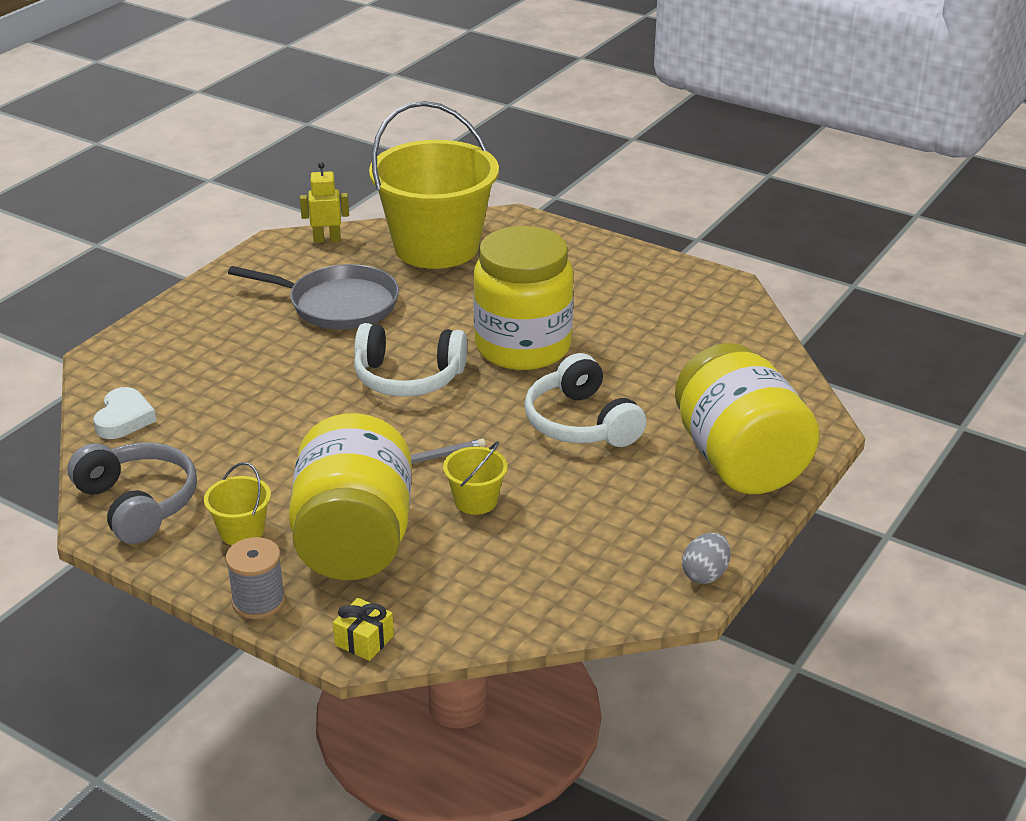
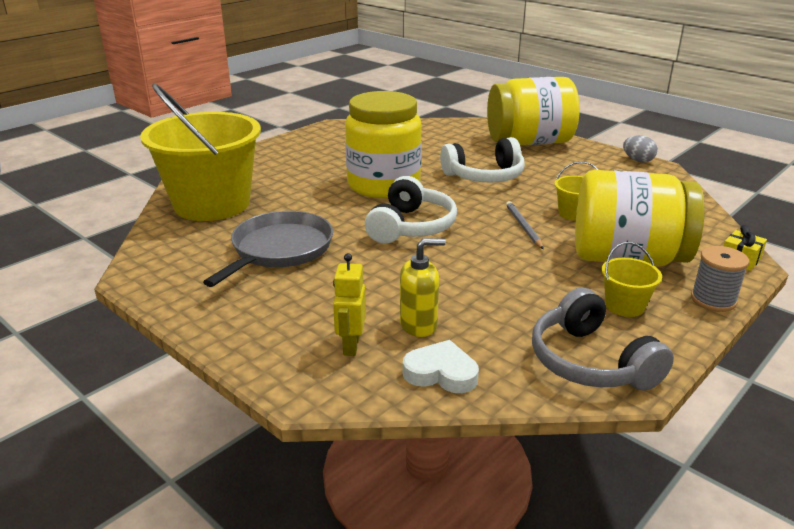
camera: 80 degrees left, 5 degrees down
grey headphones [68,443,197,544] -> grey headphones turned 90 degrees counterclockwise [532,288,674,391]
yellow robot [300,162,349,243] -> yellow robot moved to [333,253,366,356]
none -> yellow soap dispenser [400,238,446,337]

